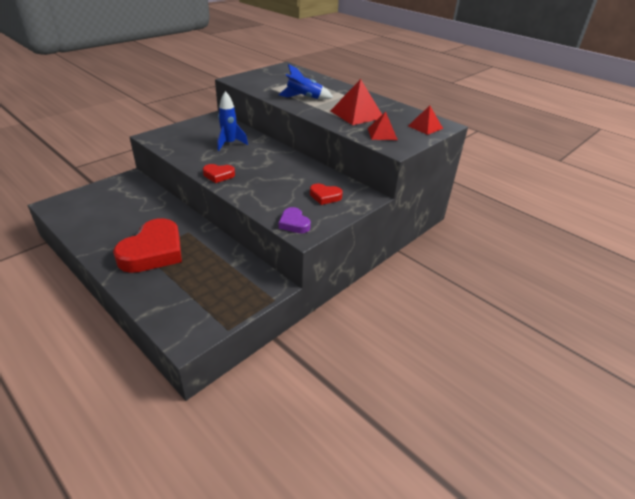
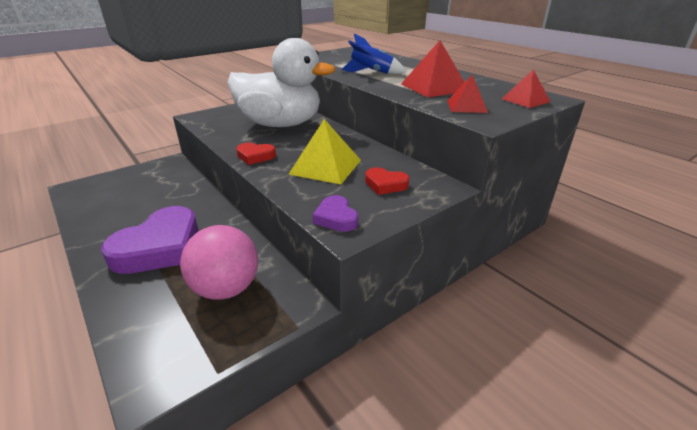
camera: 10 degrees right, 5 degrees down
red heart [113,218,182,273] -> purple heart [101,206,199,274]
blue rocket [217,91,248,151] -> white duck [227,38,336,127]
none -> pink ball [180,225,258,300]
none -> yellow pyramid [288,119,361,184]

